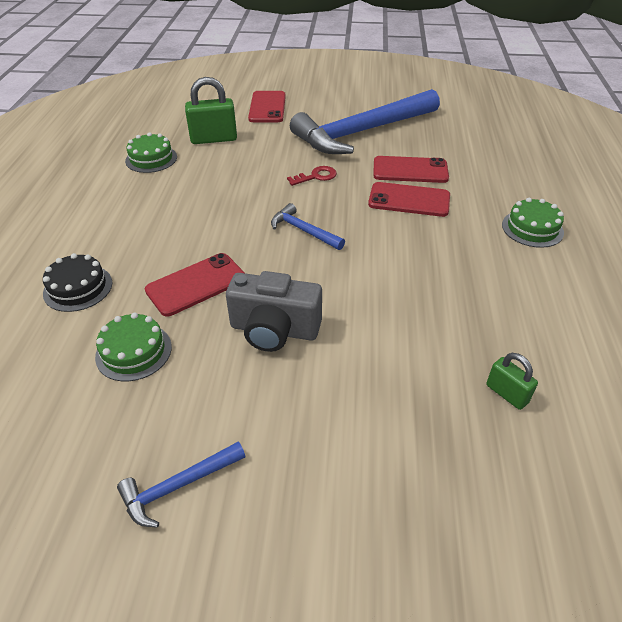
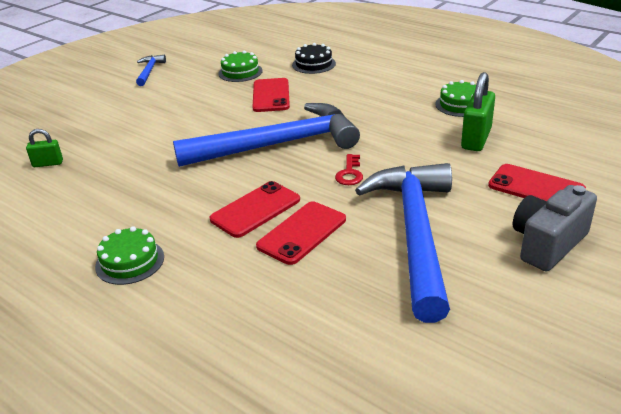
camera: 125 degrees right, 10 degrees down
grey camera [226,271,322,352] -> grey camera moved to [513,185,597,272]
blue hammer [271,203,345,250] -> blue hammer [173,103,360,167], size x2.39

